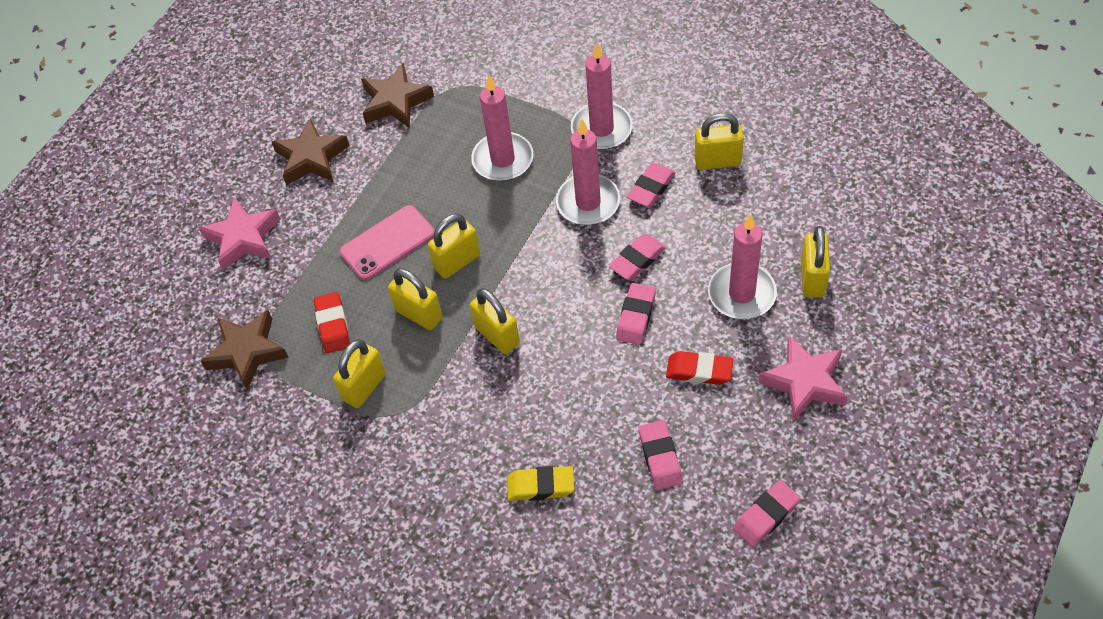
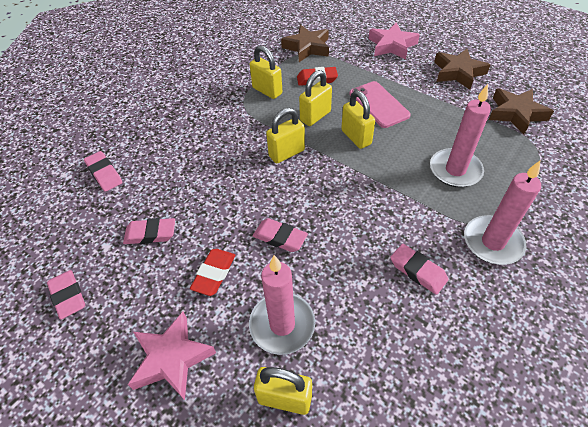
camera: 95 degrees right, 5 degrees down
yellow eraser [507,466,574,501] -> none
pink candle [556,119,620,225] -> none
pink eraser [609,234,666,280] -> pink eraser moved to [84,151,122,192]
yellow padlock [695,113,744,170] -> none

